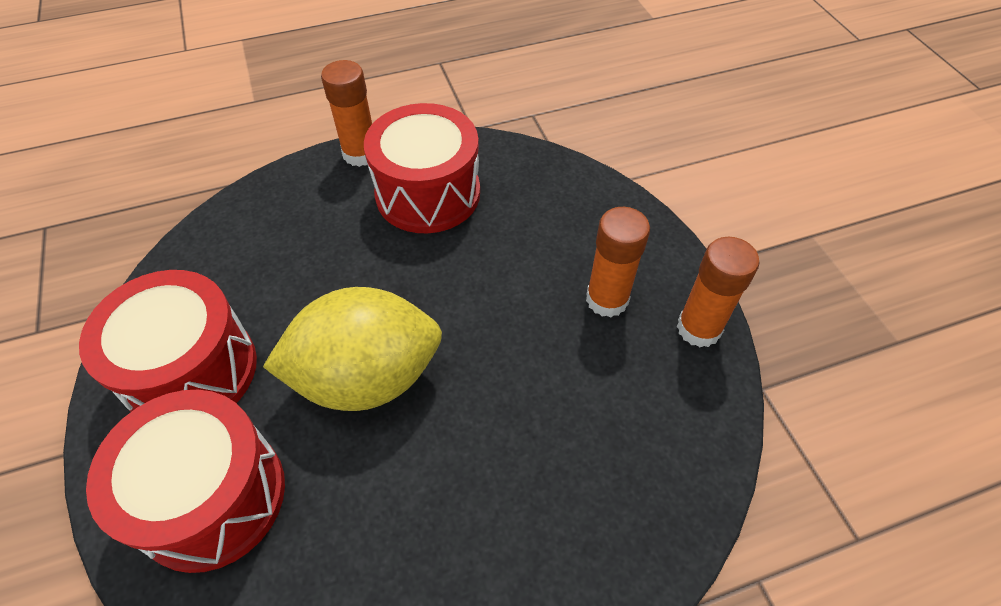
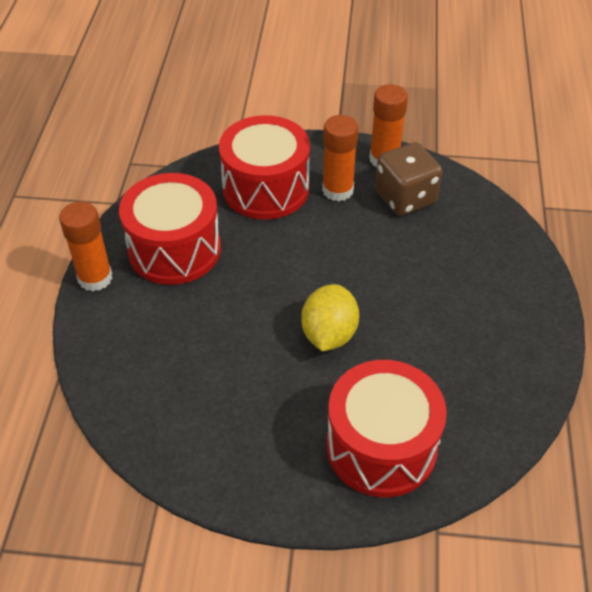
camera: 65 degrees left, 5 degrees down
red drum [79,270,257,412] -> red drum moved to [219,115,310,220]
yellow lemon [263,287,442,411] -> yellow lemon [301,284,359,351], size x0.64
none -> brown dice [375,142,442,216]

